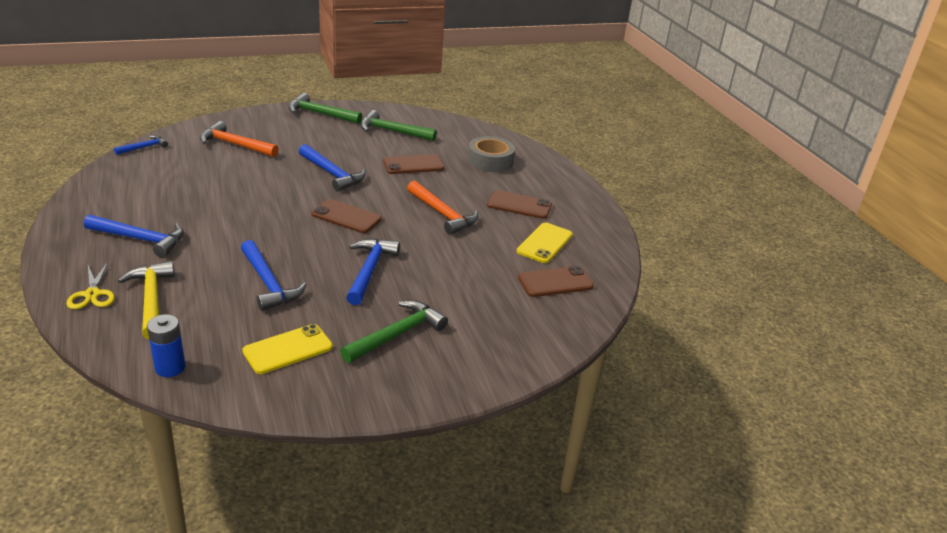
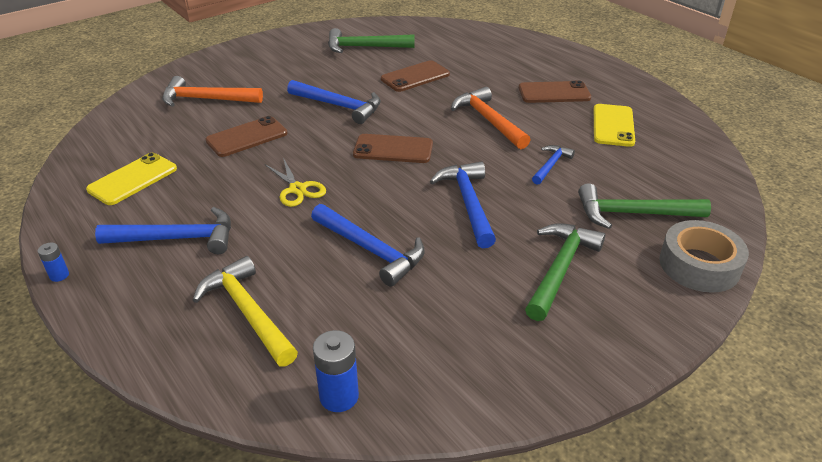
camera: 15 degrees left, 5 degrees up
yellow scissors [66,262,115,309] -> yellow scissors moved to [265,158,326,207]
blue hammer [114,135,168,155] -> blue hammer moved to [532,145,575,185]
yellow phone [242,324,333,374] -> yellow phone moved to [86,153,177,205]
green hammer [288,93,362,124] -> green hammer moved to [578,183,711,229]
orange hammer [407,181,478,235] -> orange hammer turned 150 degrees counterclockwise [451,87,530,149]
grey tape [468,136,515,172] -> grey tape moved to [659,220,749,293]
brown phone [518,266,594,297] -> brown phone moved to [205,116,287,157]
none -> blue battery [38,242,69,282]

